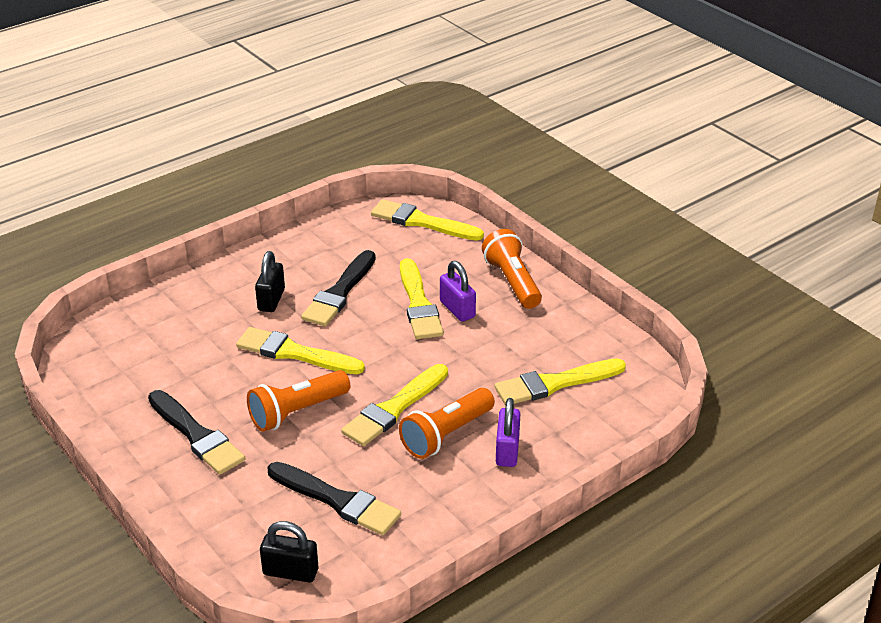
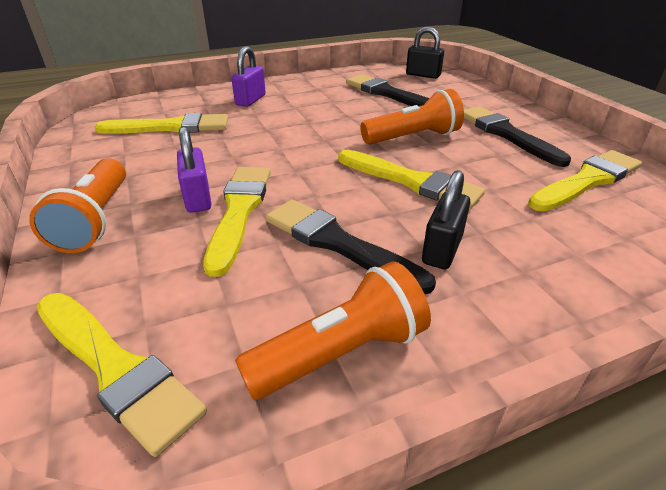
camera: 165 degrees left, 0 degrees up
black brush [301,250,376,326] -> black brush turned 90 degrees counterclockwise [266,199,436,294]
yellow brush [341,364,448,446] -> yellow brush moved to [528,150,642,212]
orange flashlight [399,388,495,459] -> orange flashlight moved to [235,261,431,400]

